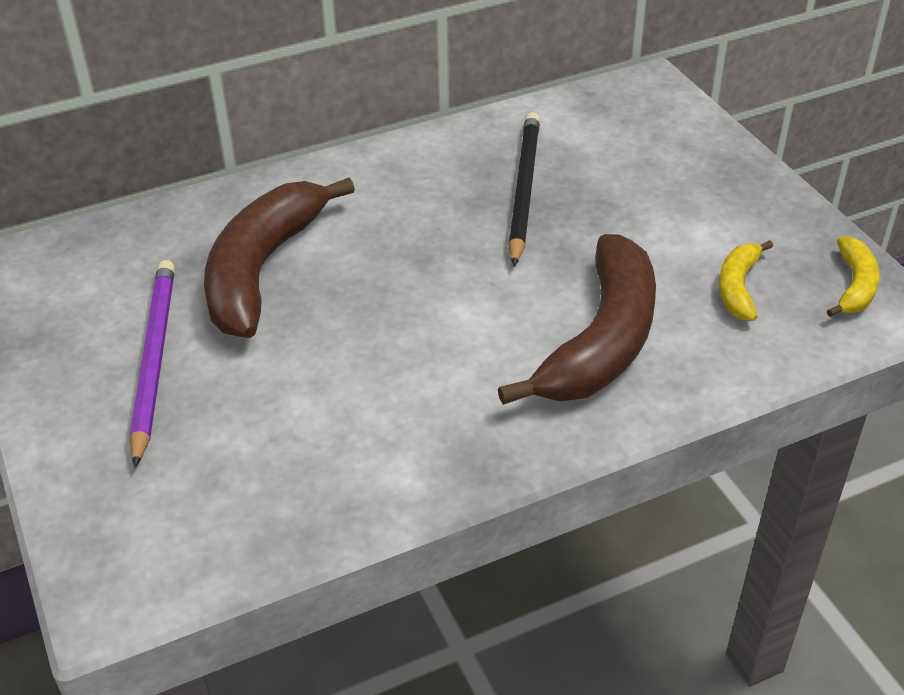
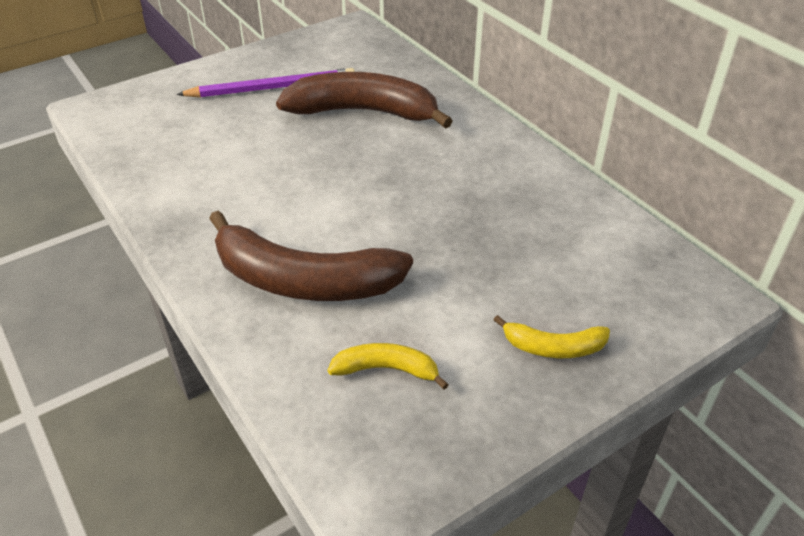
camera: 80 degrees right, 0 degrees up
black pencil [508,112,540,267] -> none
yellow banana [827,236,880,317] -> yellow banana moved to [494,315,610,358]

